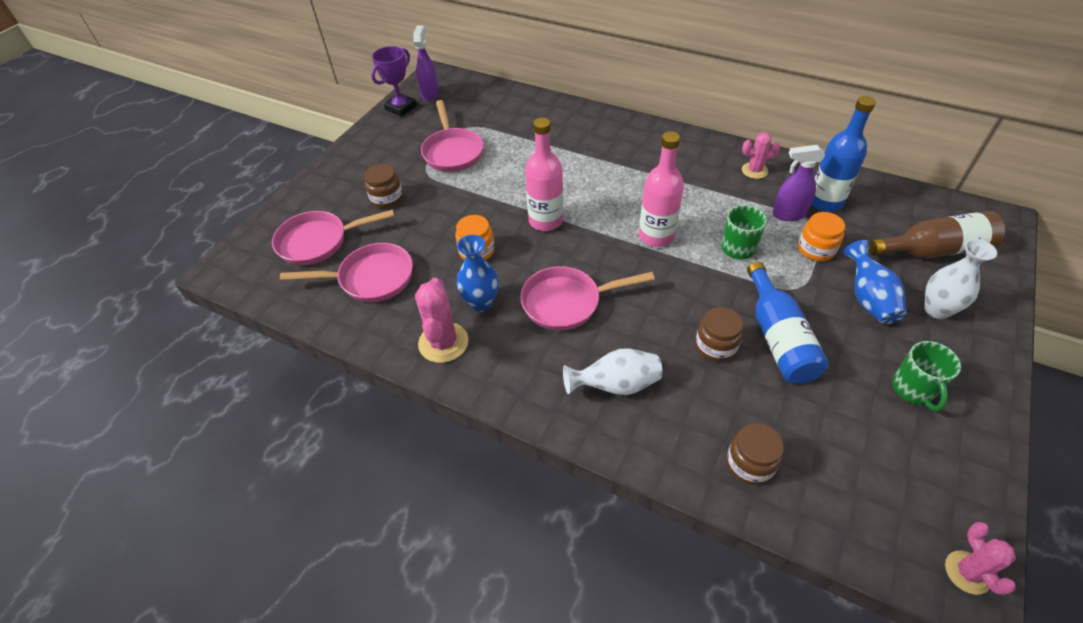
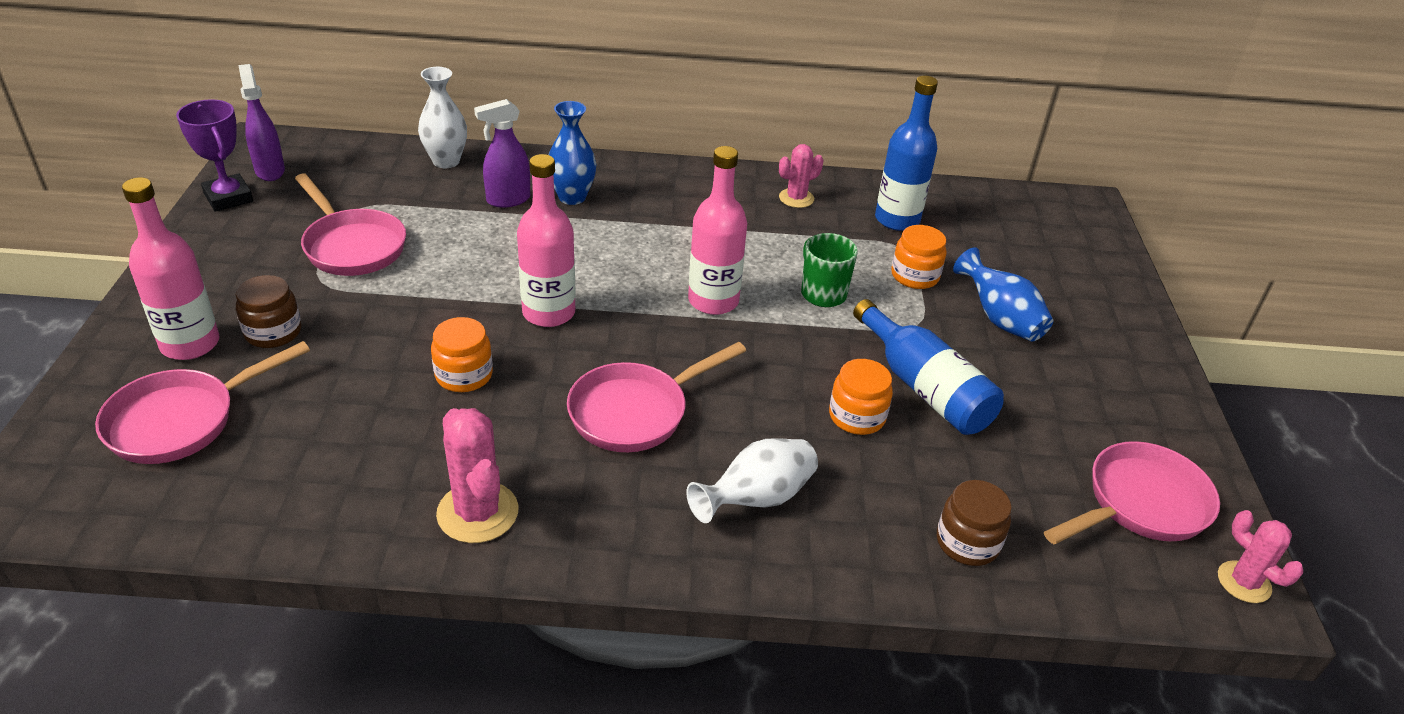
camera: 30 degrees left, 10 degrees down
pink pan [280,243,413,302] -> pink pan moved to [1044,441,1220,544]
purple trophy [371,46,417,117] -> purple trophy turned 45 degrees counterclockwise [176,99,253,212]
blue vase [456,235,499,312] -> blue vase moved to [549,101,596,205]
brown jar [696,307,743,362] -> orange jar [829,359,893,435]
purple spray bottle [772,145,825,221] -> purple spray bottle moved to [474,99,530,208]
brown bottle [869,211,1005,259] -> none
green mug [892,341,961,411] -> none
white vase [924,239,997,319] -> white vase moved to [418,67,467,168]
none -> pink bottle [122,177,220,360]

